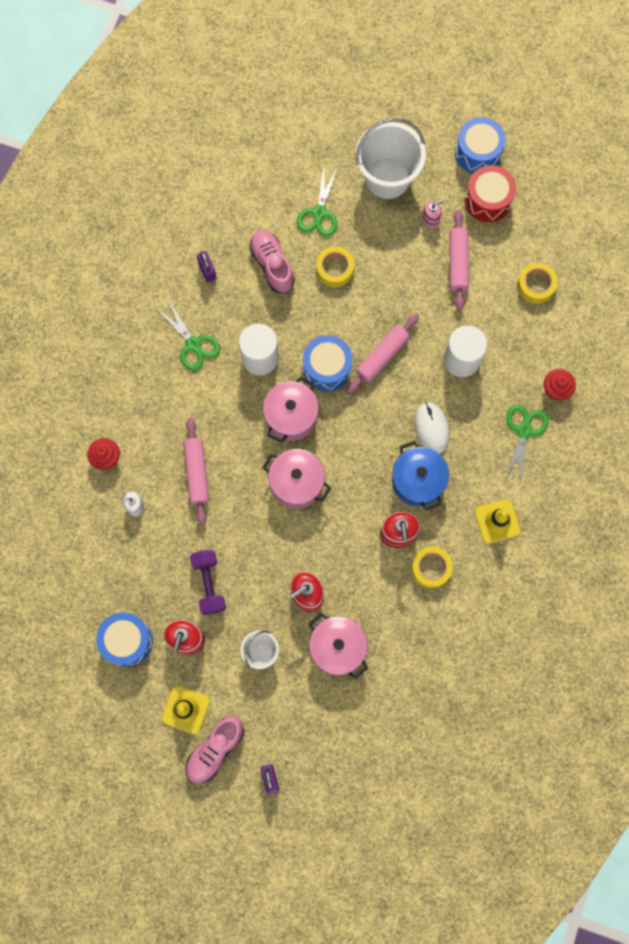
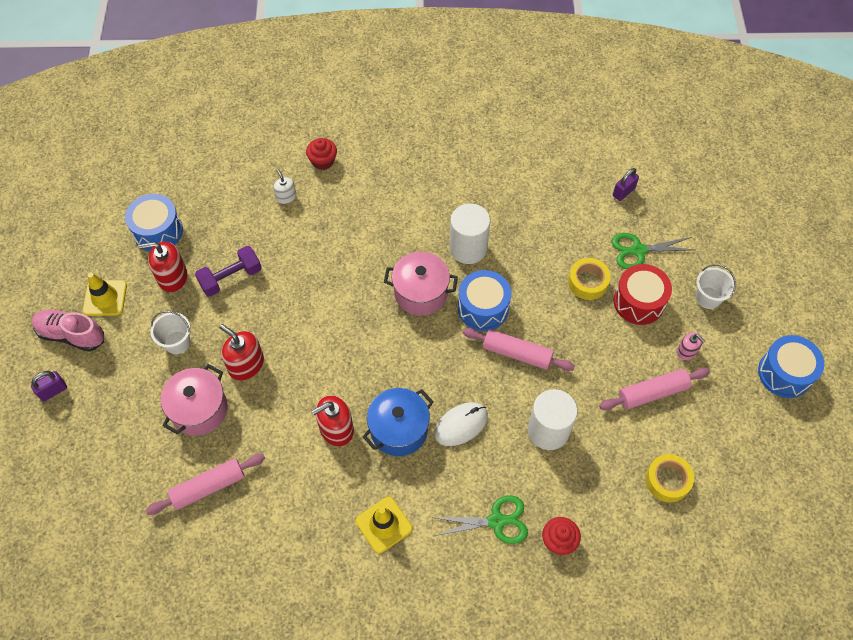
camera: 70 degrees right, 15 degrees down
green scissors [156,300,220,371] -> none
pink rolling pin [183,418,209,525] -> pink rolling pin moved to [146,454,265,515]
purple padlock [197,251,217,282] -> purple padlock moved to [613,168,639,201]
pink shoe [249,230,295,293] -> none
pink pot [262,449,331,508] -> none
white bucket [356,118,426,199] -> white bucket [696,264,736,309], size x0.51
yellow tape [411,546,453,588] -> none
red drum [465,165,516,222] -> red drum moved to [613,264,672,325]

